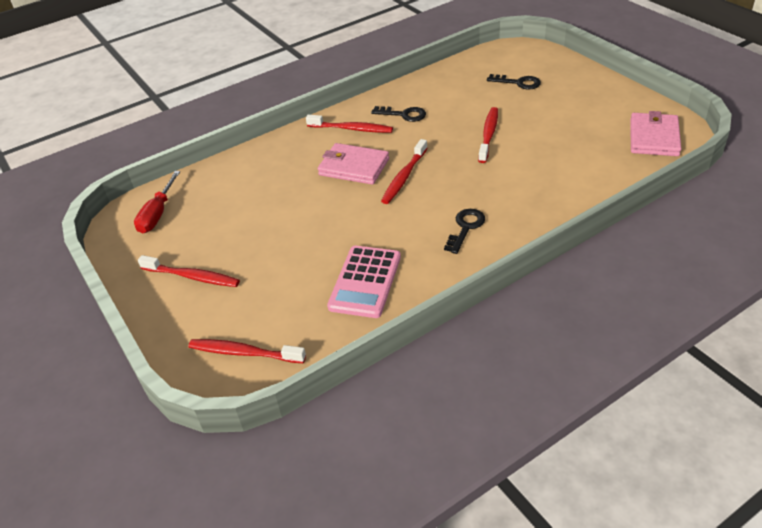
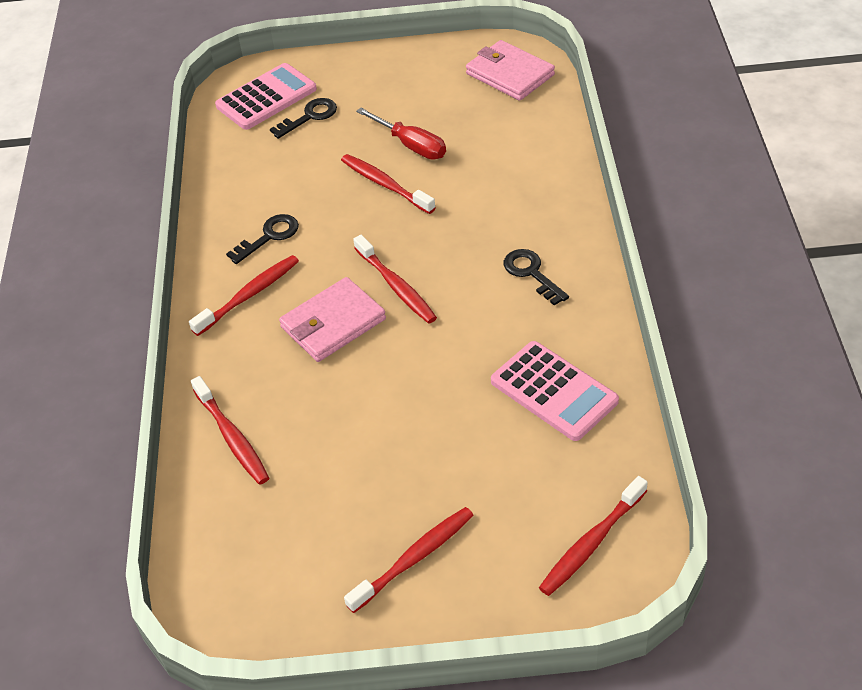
camera: 60 degrees left, 5 degrees up
red screwdriver [134,171,180,234] -> red screwdriver moved to [356,108,446,160]
none -> red toothbrush [191,376,269,485]
none -> pink calculator [215,63,317,130]

